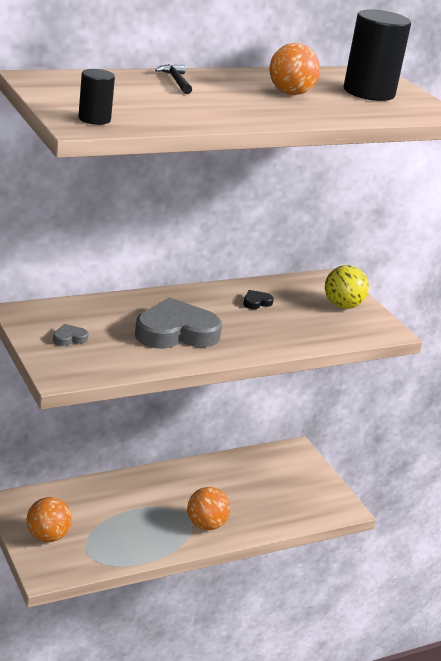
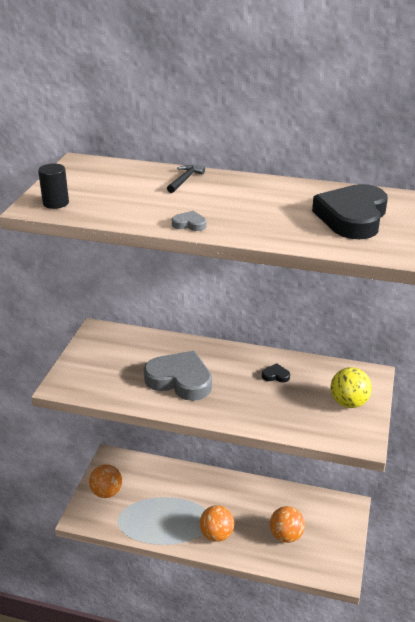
camera: 45 degrees right, 5 degrees up
grey heart [53,324,89,346] -> grey heart moved to [172,211,206,231]
orange ball [269,43,320,95] -> orange ball moved to [270,506,305,543]
black cylinder [344,9,411,101] -> black heart [312,184,388,239]

